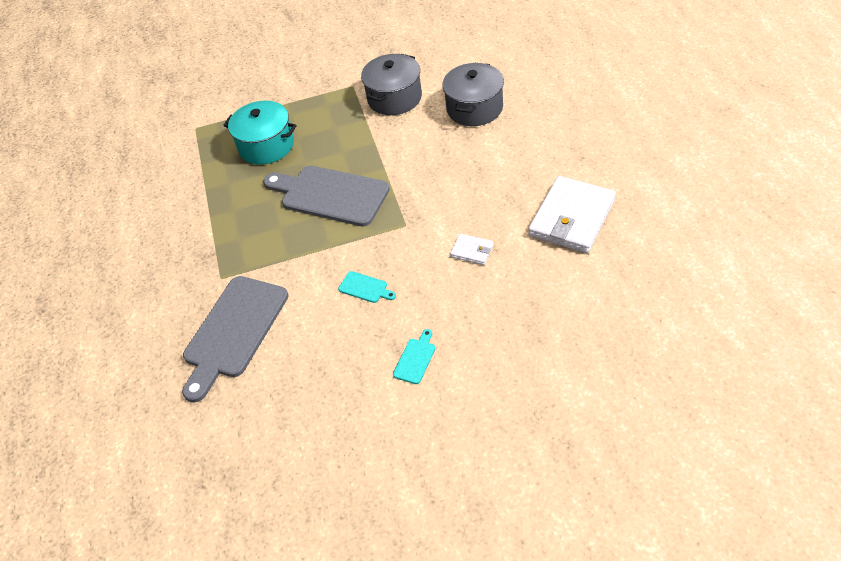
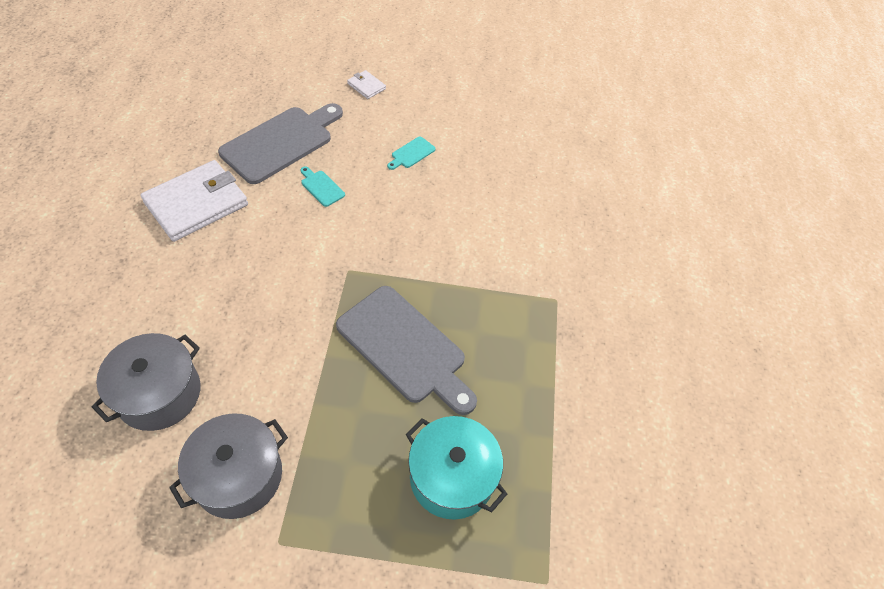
camera: 170 degrees left, 5 degrees up
grey cutting board [182,276,288,403] -> grey cutting board moved to [218,103,343,184]
turquoise cutting board [338,271,396,303] -> turquoise cutting board moved to [300,167,345,207]
white wallet [450,234,494,265] -> white wallet moved to [347,70,386,99]

